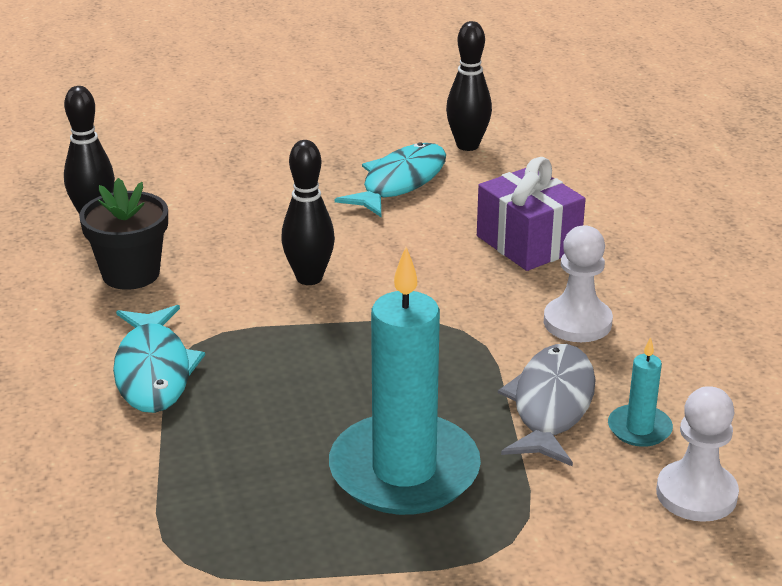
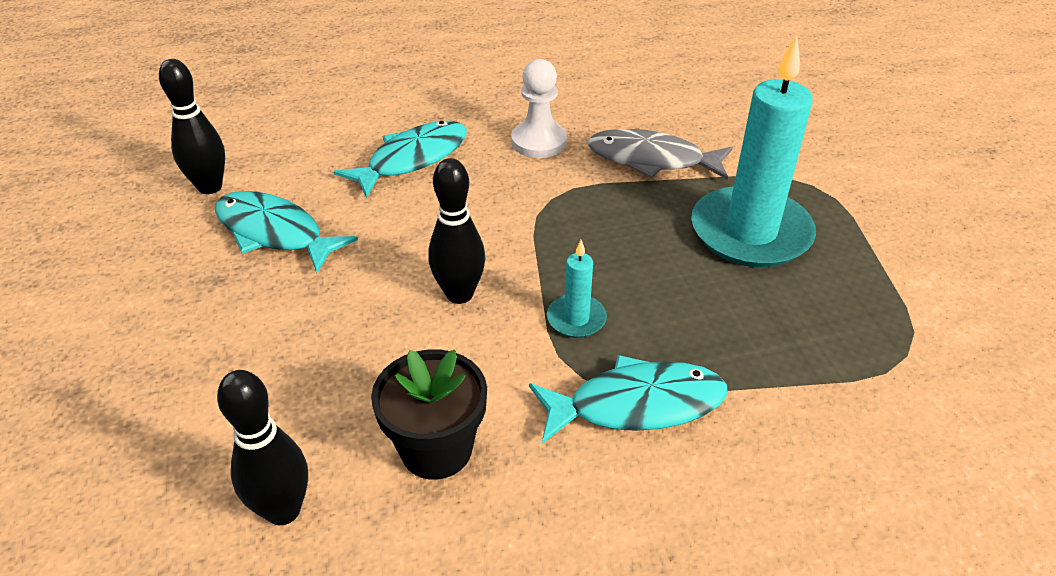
camera: 90 degrees left, 10 degrees up
purple gift [477,157,586,271] -> turquoise fish [334,121,467,198]
turquoise candle [608,337,673,447] -> turquoise candle moved to [547,240,607,338]
white pawn [656,386,739,522] -> none

